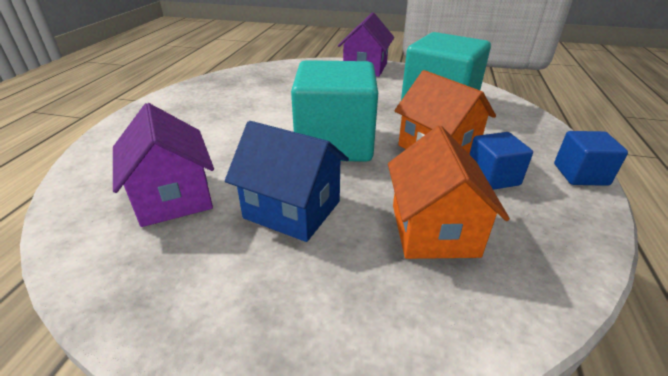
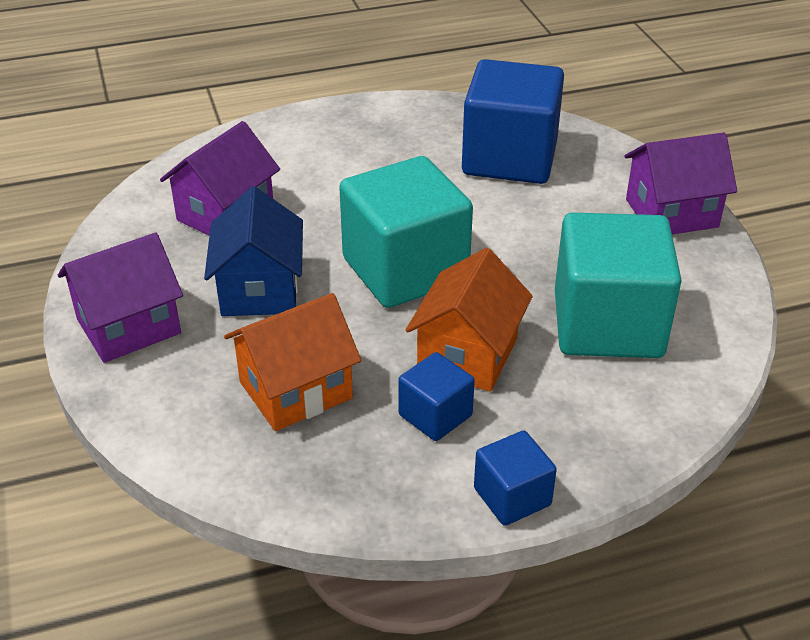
camera: 60 degrees right, 5 degrees up
none -> purple house [58,233,183,363]
none -> blue cube [462,59,564,184]

